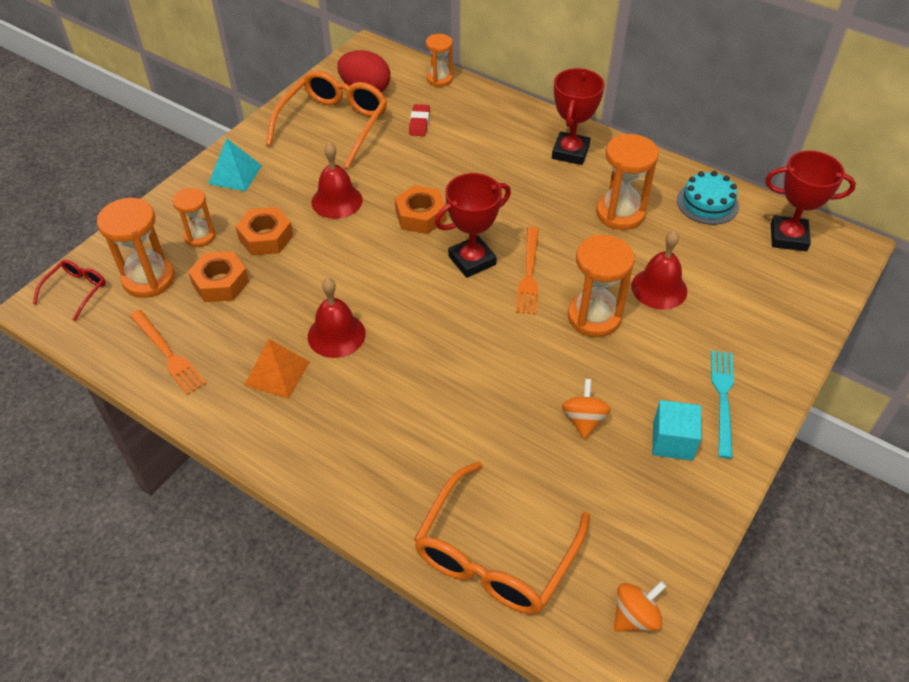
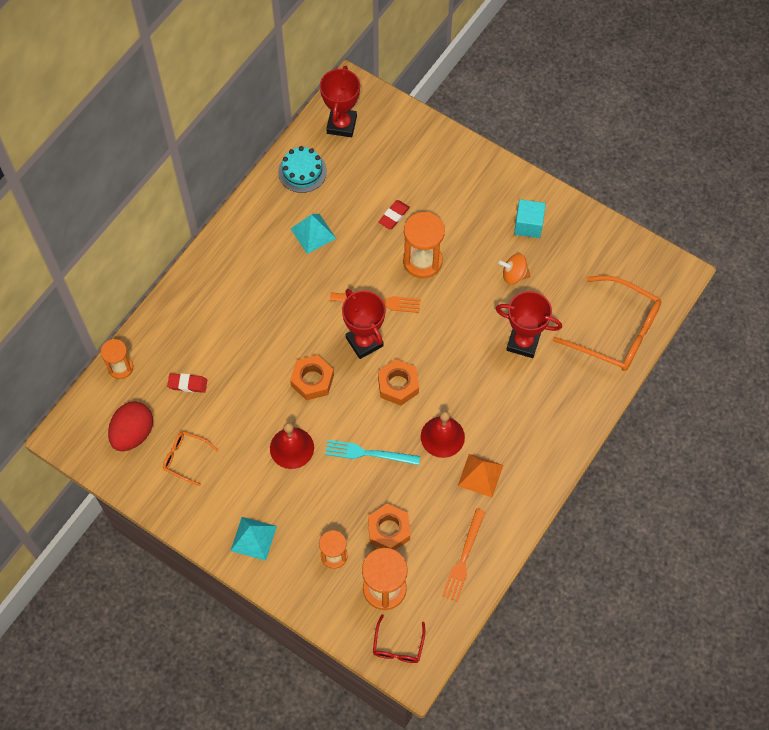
camera: 90 degrees left, 15 degrees up
red glasses [33,260,106,321] -> red glasses turned 105 degrees counterclockwise [373,614,425,663]
orange fork [130,310,206,395] -> orange fork turned 150 degrees clockwise [442,508,485,602]
orange nut [235,207,293,255] -> orange nut moved to [378,359,419,406]
orange glasses [266,71,387,169] -> orange glasses [163,431,218,486], size x0.49
red trophy [552,68,605,165] -> red trophy moved to [496,291,562,358]
orange hourglass [596,134,659,230] -> turquoise pyramid [291,214,336,254]
orange spinning top [614,581,667,632] -> none
red bell [631,230,687,310] -> red eraser [378,200,410,229]
turquoise fork [711,350,734,459] -> turquoise fork moved to [325,440,420,465]

